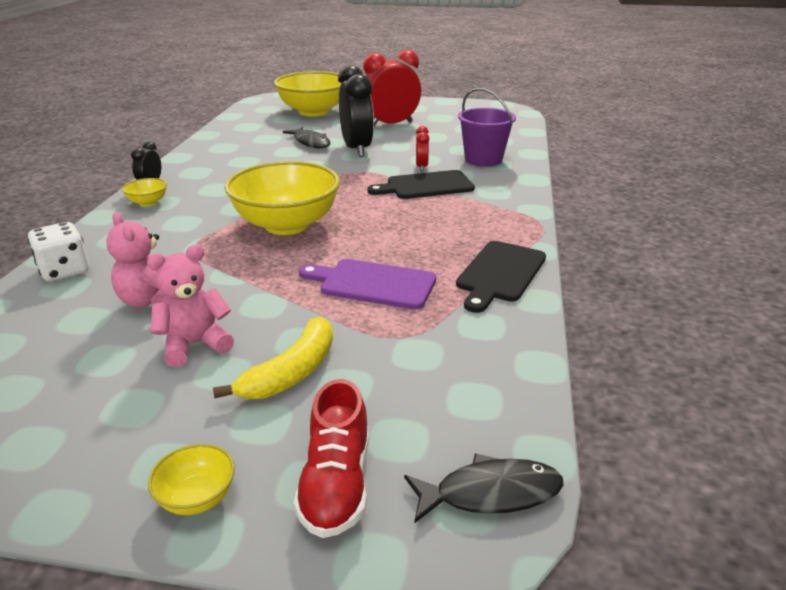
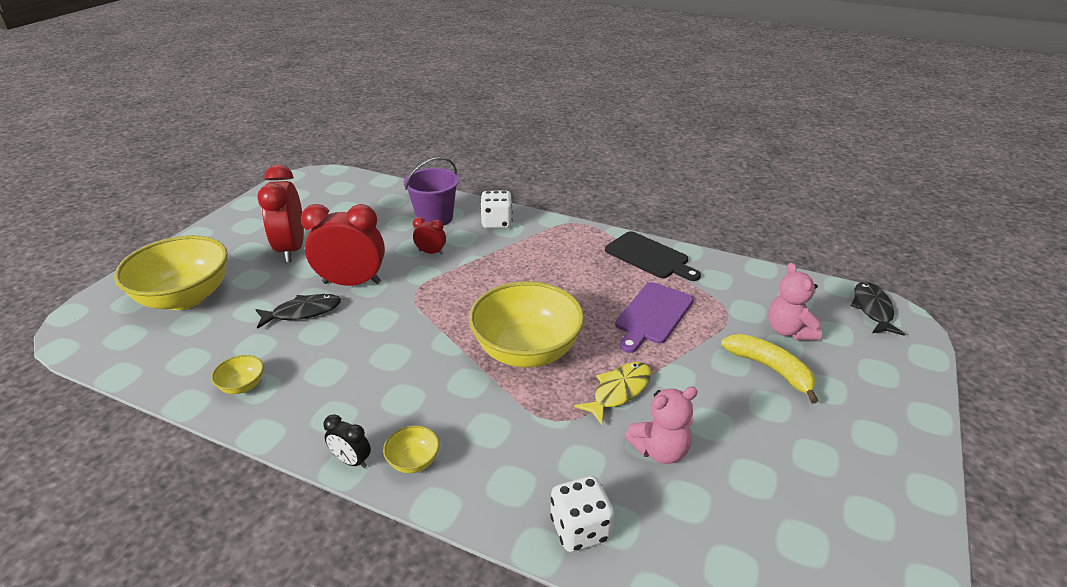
camera: 75 degrees left, 5 degrees up
pink teddy bear [147,245,234,367] -> pink teddy bear moved to [768,263,822,340]
yellow bowl [148,444,235,515] -> yellow bowl moved to [211,355,264,394]
red shoe [294,379,369,538] -> none
black clock [338,65,374,157] -> red clock [301,204,385,286]
black cutting board [368,170,475,199] -> none
none -> white dice [480,190,513,228]
none -> yellow fish [574,362,651,425]

